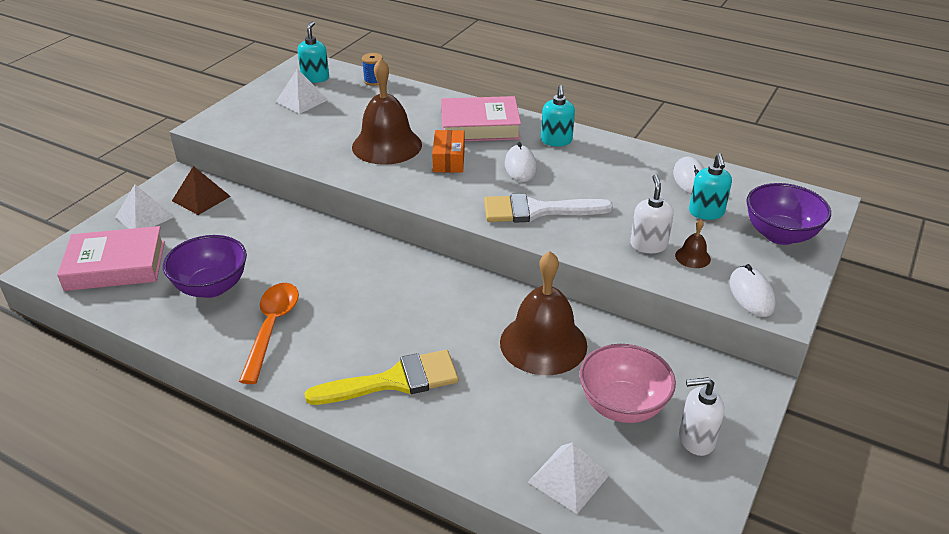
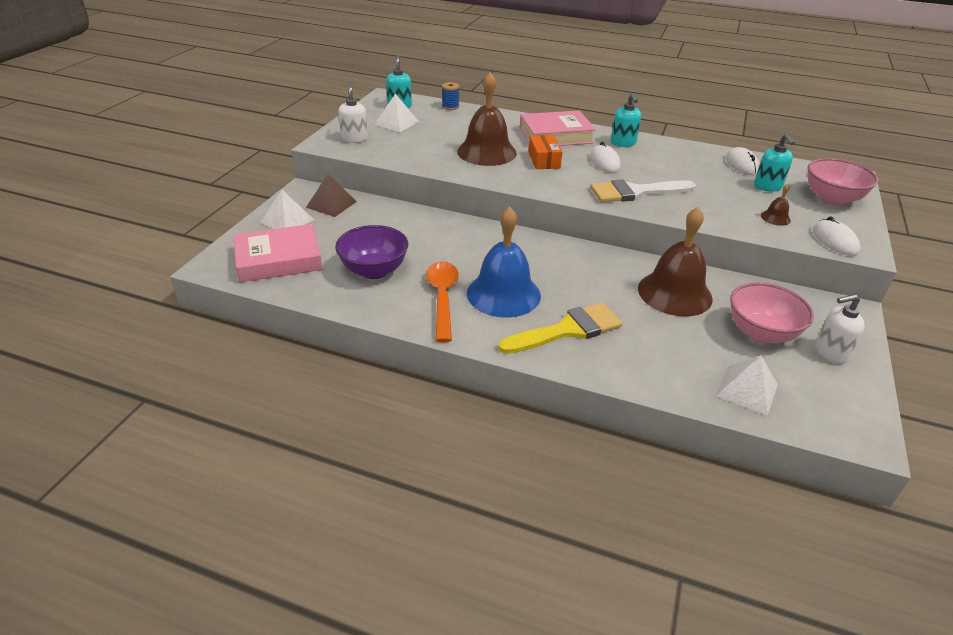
camera: 10 degrees left, 0 degrees up
white soap dispenser [630,174,674,253] -> white soap dispenser moved to [338,84,368,143]
purple bowl [746,183,831,245] -> pink bowl [808,158,878,206]
none -> blue bell [467,206,541,318]

